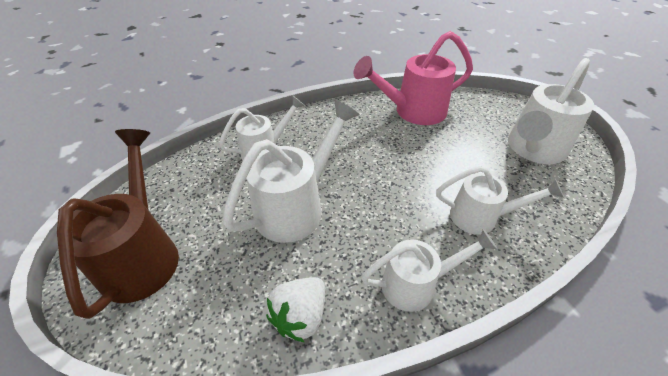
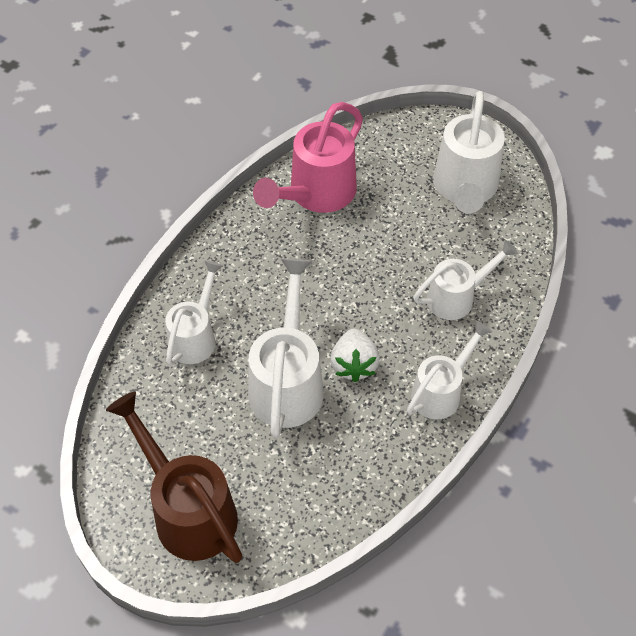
camera: 35 degrees left, 10 degrees up
white strawberry [266,277,325,342] -> white strawberry moved to [330,329,380,382]

